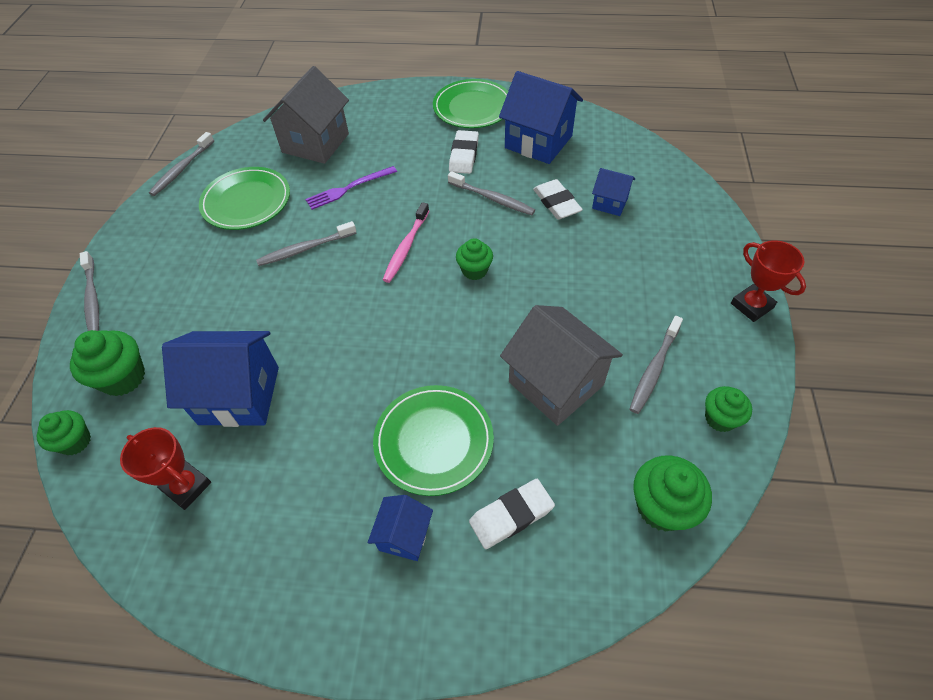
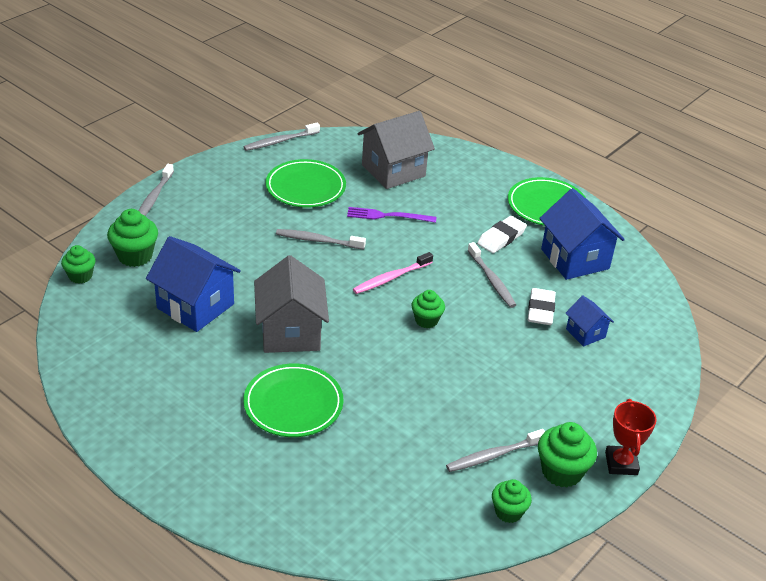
camera: 30 degrees right, 15 degrees down
red trophy [120,427,211,510] -> none
blue house [368,495,433,561] -> none
white eraser [469,479,555,549] -> none
grey house [500,305,623,426] -> grey house moved to [254,255,329,353]
green cupcake [633,455,712,532] -> green cupcake moved to [538,422,597,488]

